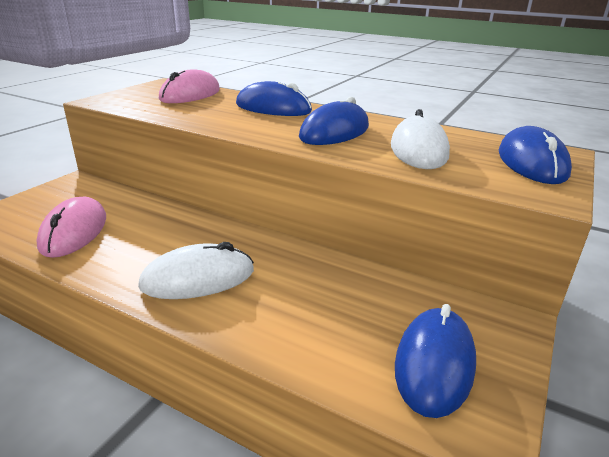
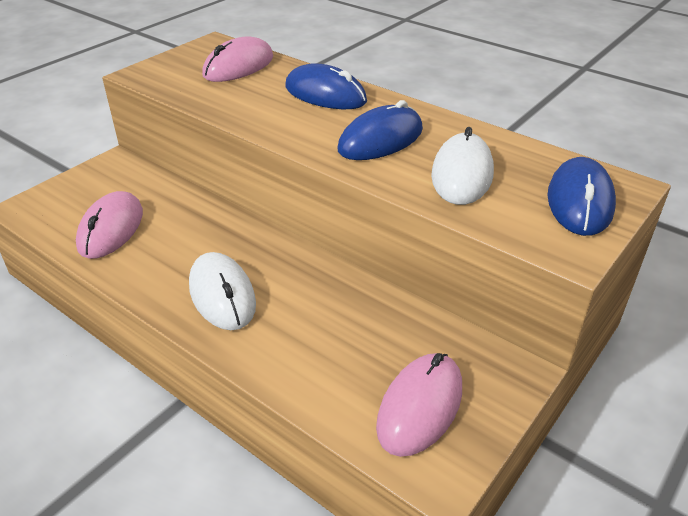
camera: 10 degrees right, 10 degrees up
white mouse [138,242,254,299] -> white mouse turned 75 degrees clockwise [189,252,256,330]
blue mouse [395,304,476,418] -> pink mouse [376,353,462,457]

